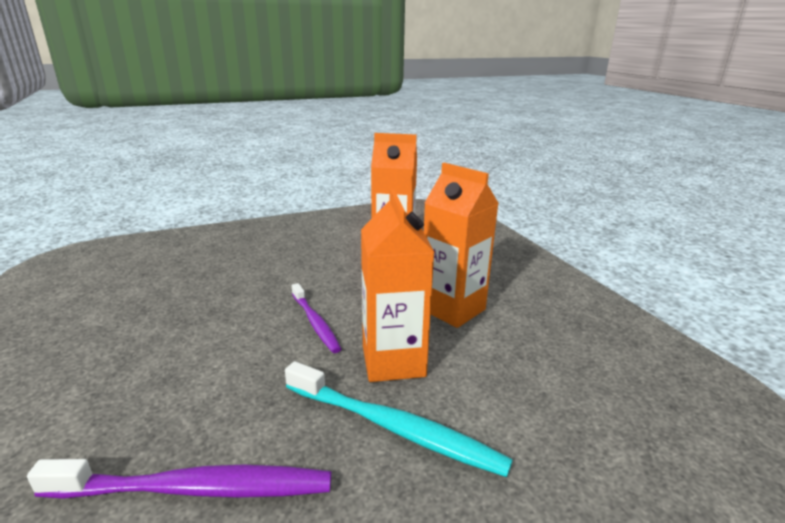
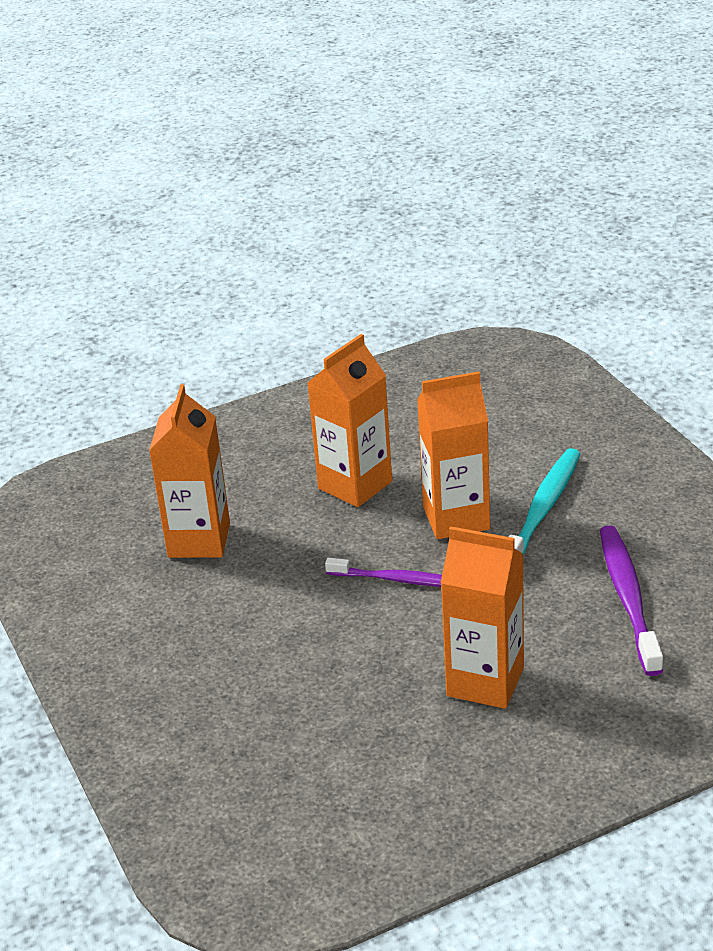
camera: 90 degrees left, 10 degrees up
purple toothbrush [292,283,341,353] -> purple toothbrush turned 45 degrees clockwise [325,558,442,587]
none -> orange carton [441,526,524,709]

